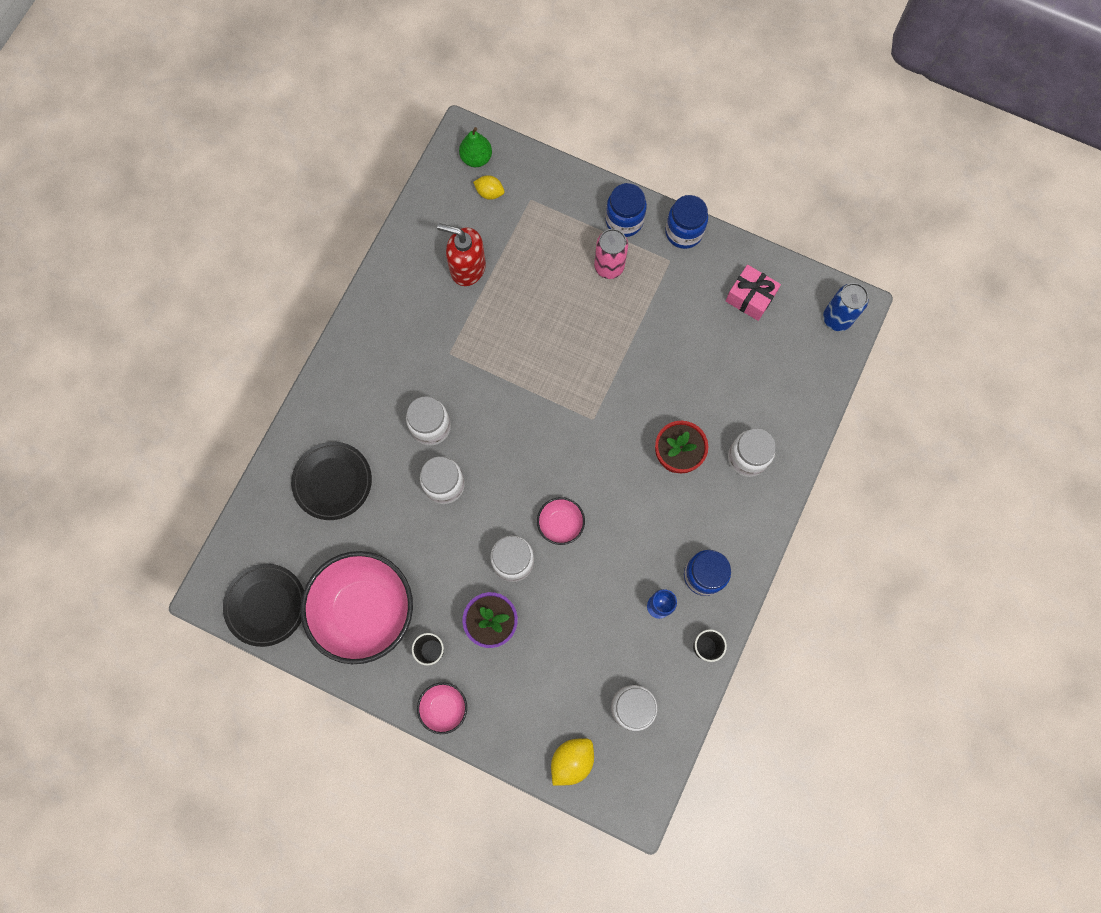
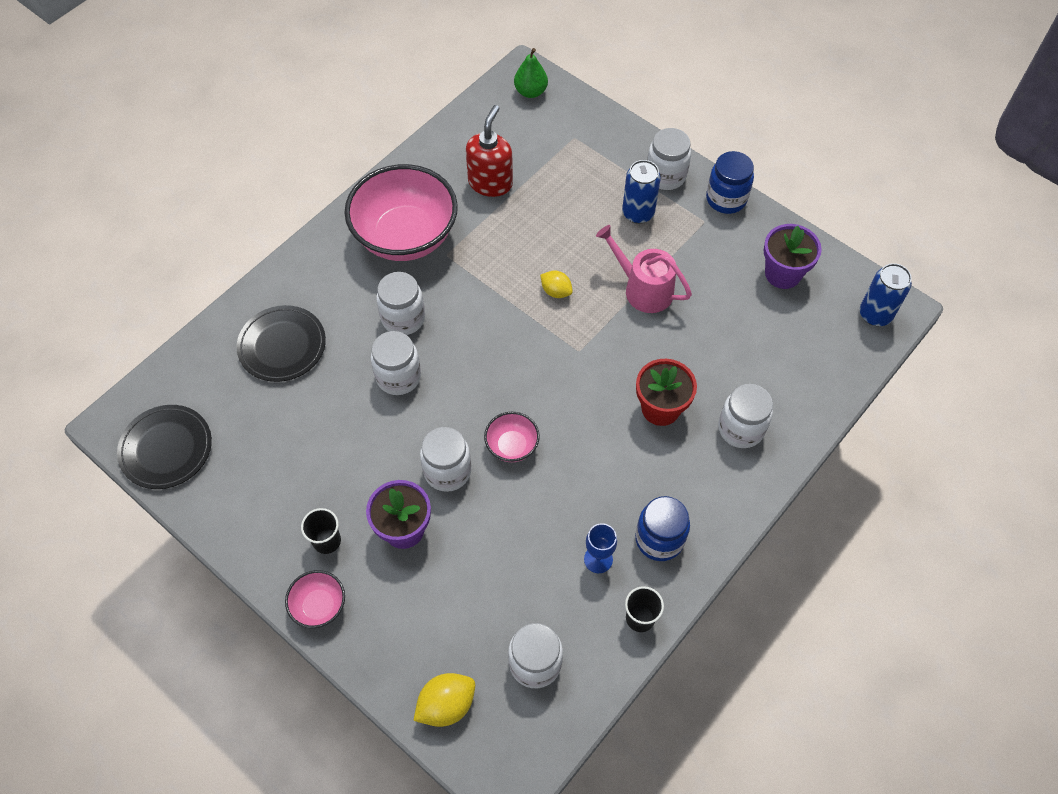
camera: 15 degrees right, 15 degrees down
pink bowl [301,551,413,664] -> pink bowl moved to [345,164,458,261]
red soap dispenser [437,223,486,286] -> red soap dispenser turned 75 degrees clockwise [466,105,513,197]
yellow lemon [473,175,505,200] -> yellow lemon moved to [540,271,573,298]
pink can [594,229,628,279] -> blue can [622,160,661,224]
blue jar [605,183,647,237] -> white jar [647,128,691,190]
pink gift [726,265,781,321] -> purple flower pot [763,224,822,289]
none -> pink watering can [596,225,692,313]

